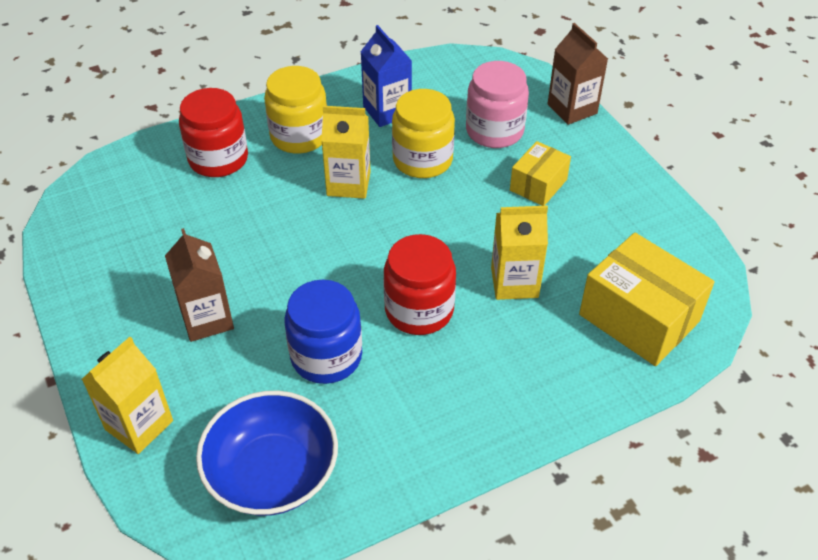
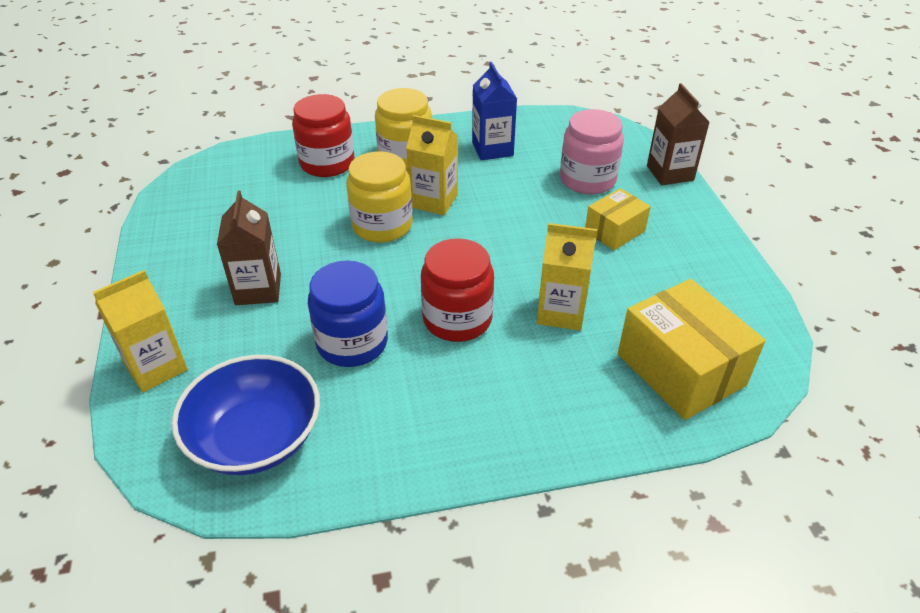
camera: 15 degrees right, 5 degrees down
yellow jar [392,89,455,178] -> yellow jar moved to [346,151,413,243]

